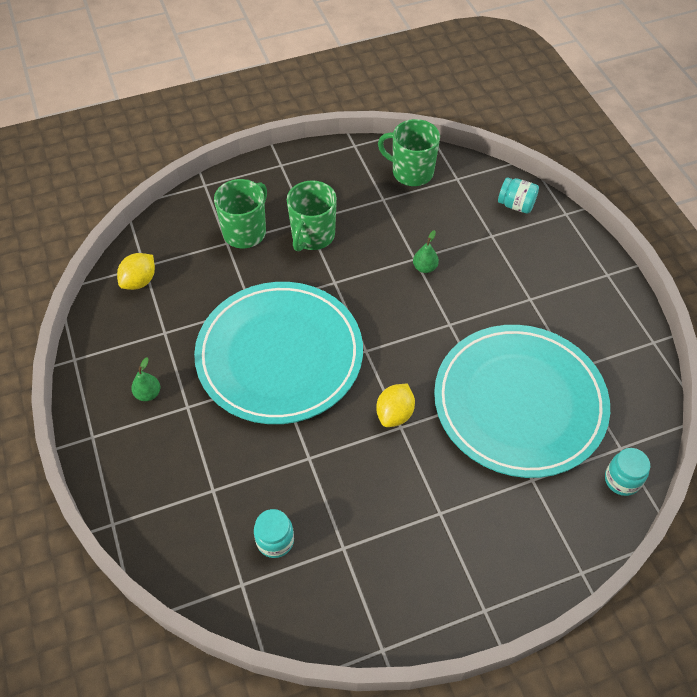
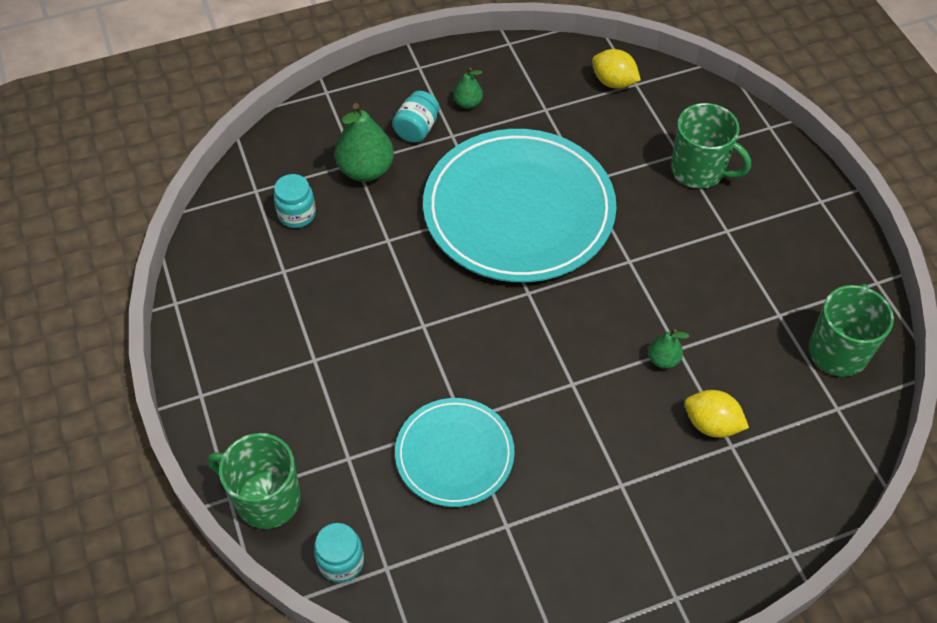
camera: 90 degrees right, 0 degrees up
green mug [287,180,337,252] -> green mug moved to [207,433,301,529]
yellow lemon [376,384,415,427] -> yellow lemon moved to [685,390,749,438]
turquoise plate [434,325,610,478] -> turquoise plate [395,398,515,507], size x0.54
turquoise jar [498,177,539,214] -> turquoise jar moved to [392,91,440,143]
none -> green pear [335,103,394,182]

